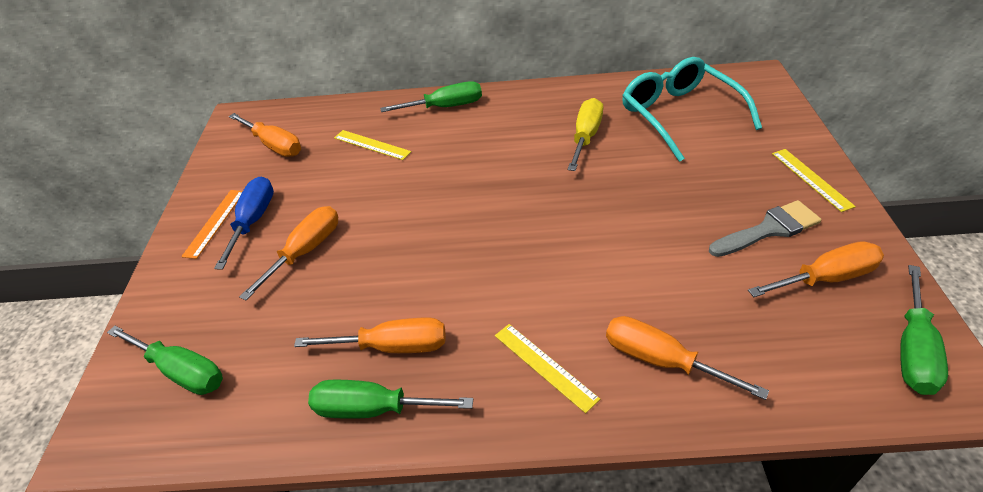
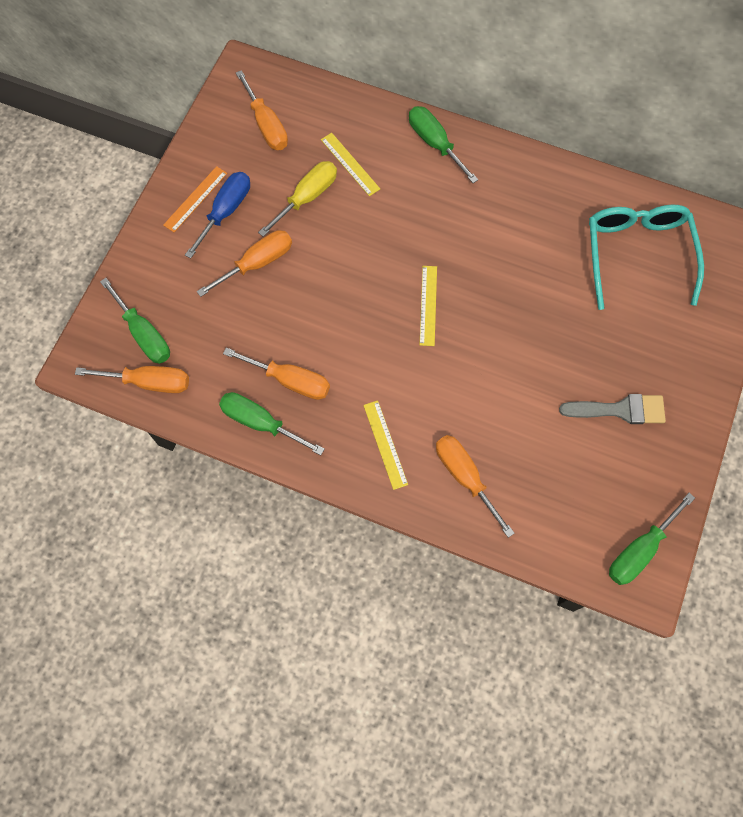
camera: 20 degrees right, 25 degrees up
green screwdriver [380,81,482,112] -> green screwdriver turned 135 degrees counterclockwise [409,106,478,183]
yellow screwdriver [568,98,603,171] -> yellow screwdriver moved to [258,161,337,237]
orange screwdriver [748,241,884,297] -> orange screwdriver moved to [75,366,189,393]
yellow ruler [772,149,856,212] -> yellow ruler moved to [419,266,437,346]

